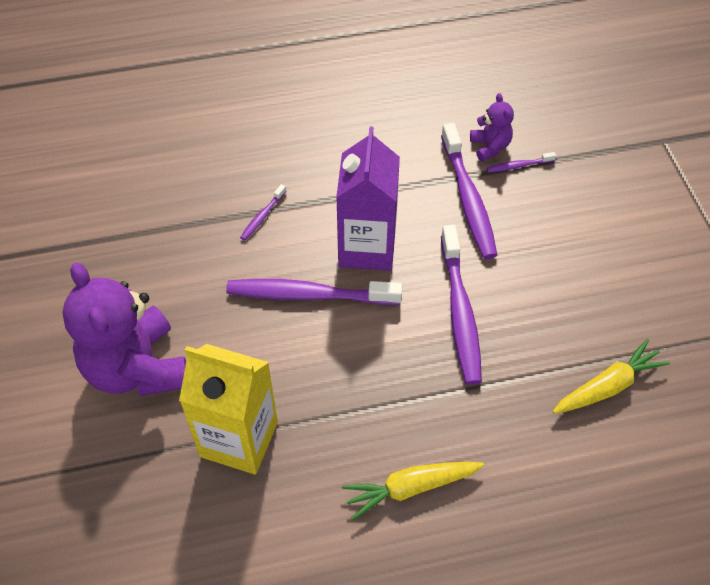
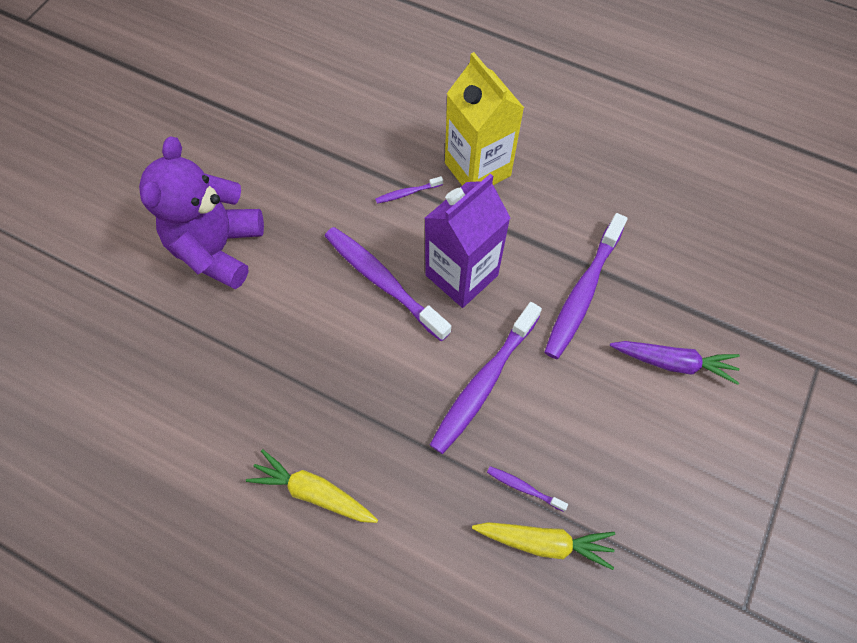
camera: 40 degrees right, 10 degrees up
yellow carton [179,344,278,475] -> yellow carton moved to [445,52,524,185]
purple teddy bear [470,93,514,162] -> none
purple toothbrush [487,152,556,173] -> purple toothbrush moved to [487,466,568,512]
none -> purple carrot [610,341,740,385]

